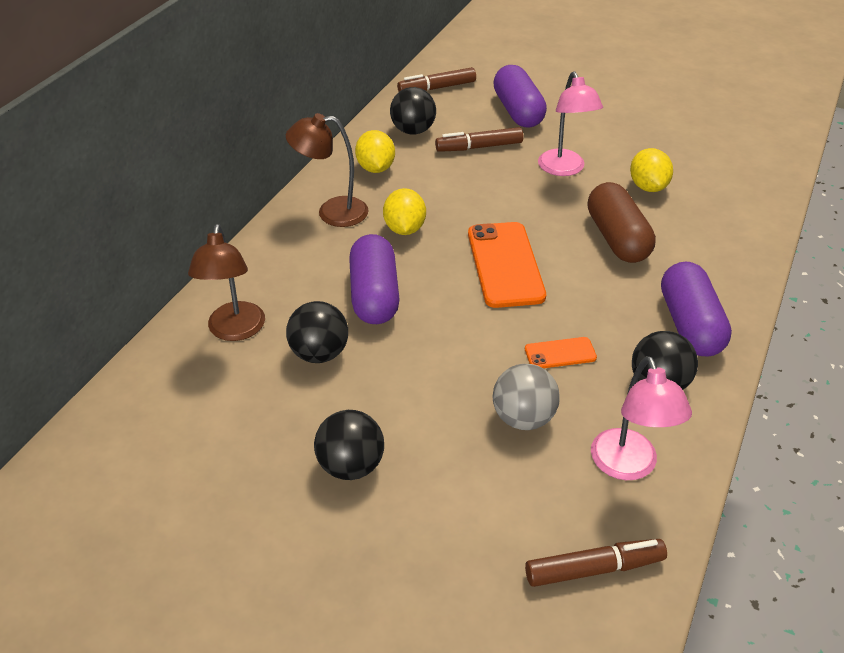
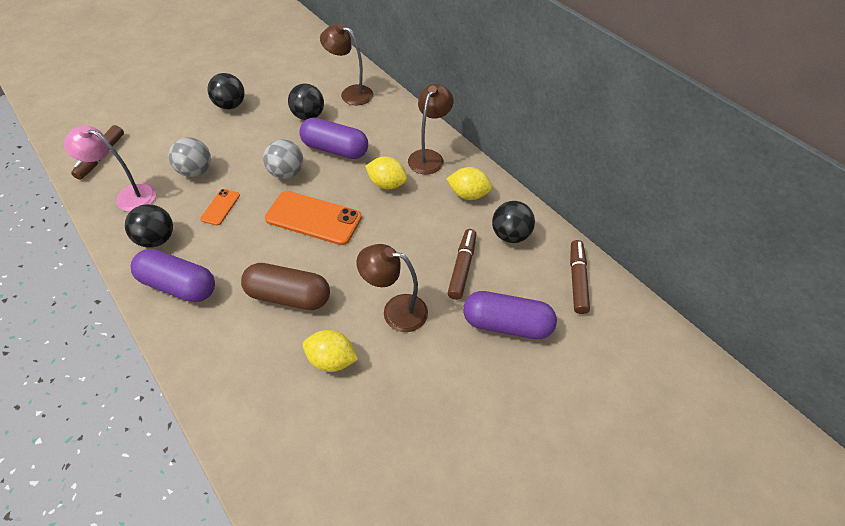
camera: 115 degrees right, 10 degrees up
pink lamp [538,71,603,176] -> brown lamp [357,244,428,332]
none -> grey ball [263,139,303,179]

